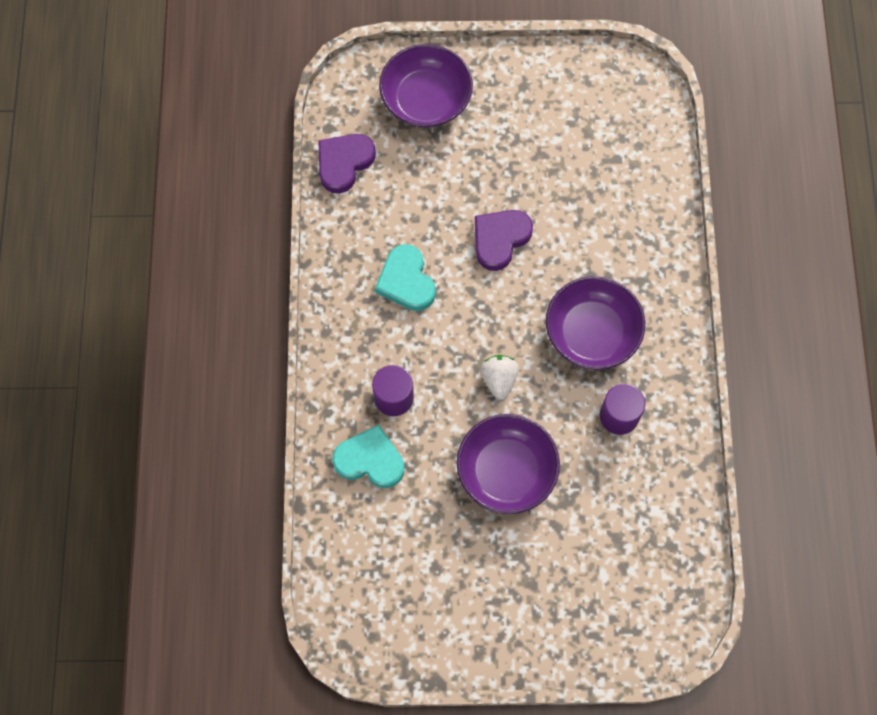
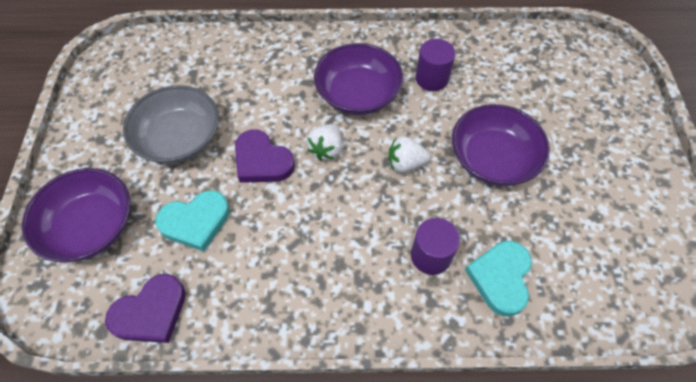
camera: 90 degrees left, 10 degrees down
purple heart [318,134,376,194] -> purple heart turned 75 degrees counterclockwise [105,274,186,343]
turquoise heart [375,244,436,311] -> turquoise heart moved to [156,190,230,251]
none -> grey bowl [123,85,219,164]
none -> white strawberry [307,124,342,161]

